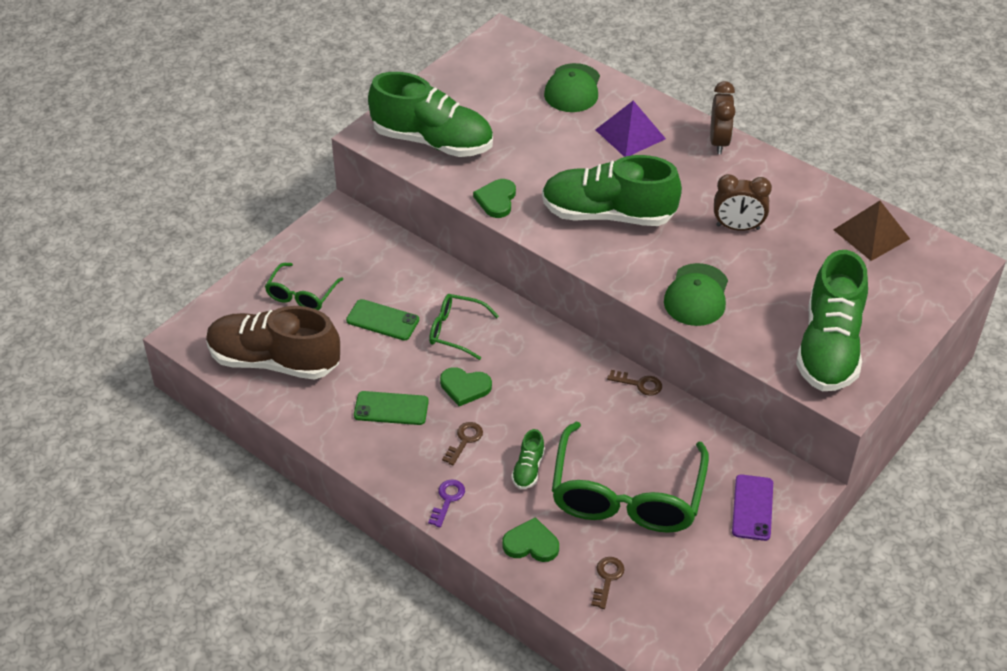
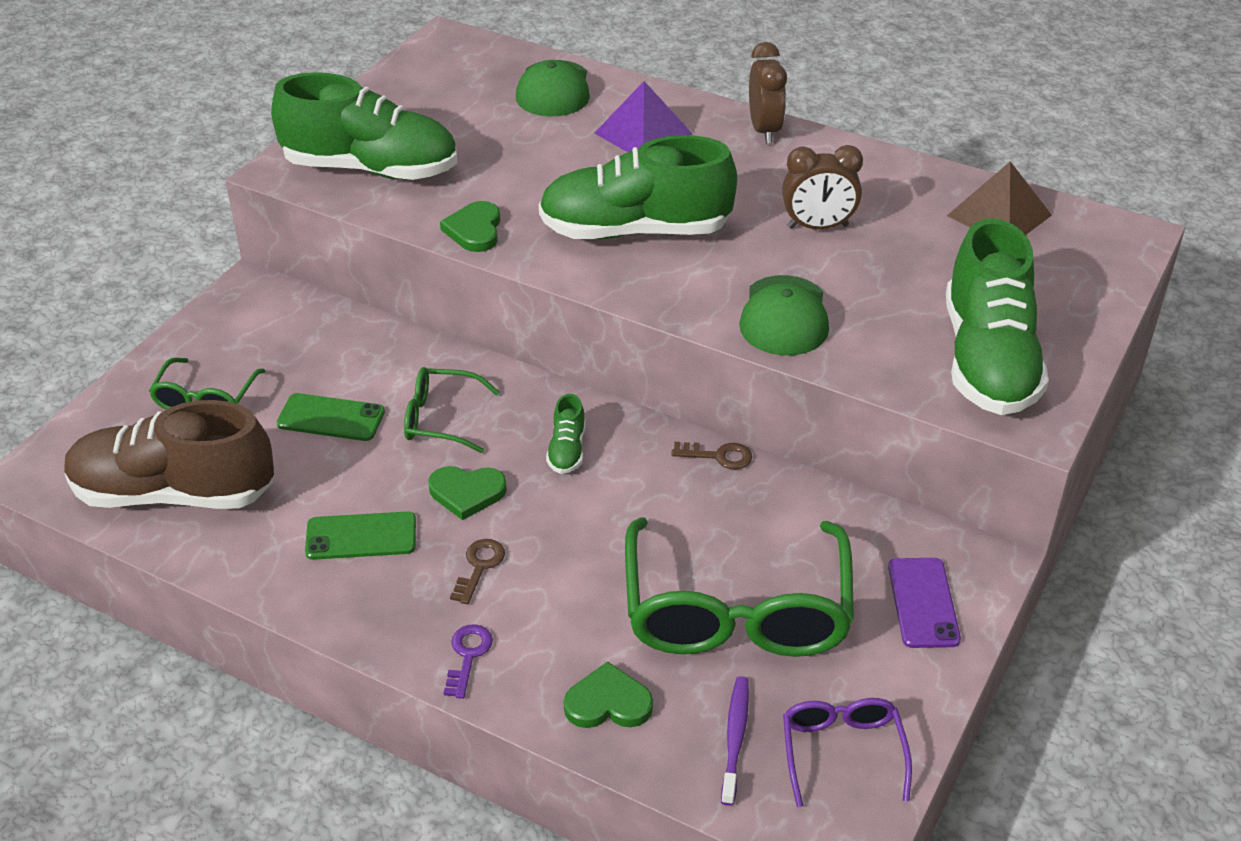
camera: 10 degrees left, 5 degrees down
green shoe [511,429,545,489] -> green shoe moved to [546,394,585,474]
brown key [591,557,625,609] -> purple toothbrush [721,676,749,806]
none -> purple glasses [783,698,912,807]

